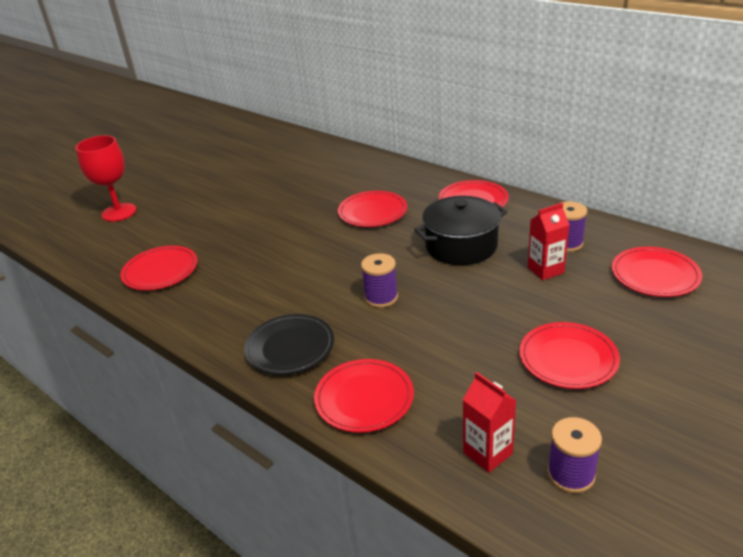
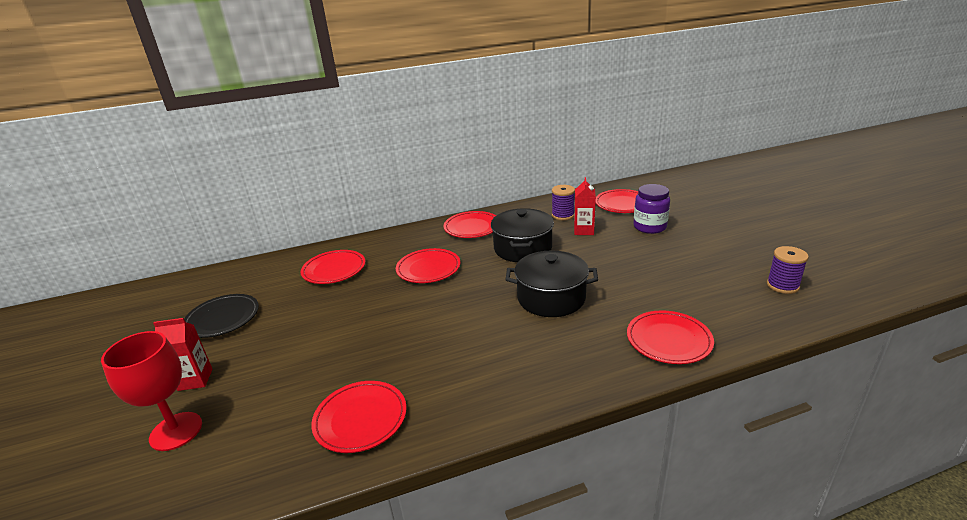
camera: 60 degrees left, 5 degrees down
black plate [244,314,334,375] -> black plate moved to [184,294,259,338]
purple spool [361,253,398,308] -> black pot [506,250,598,317]
red carton [463,372,516,473] -> red carton moved to [153,318,213,391]
red plate [519,322,620,389] -> red plate moved to [301,250,365,284]
none -> purple jar [634,184,670,234]

